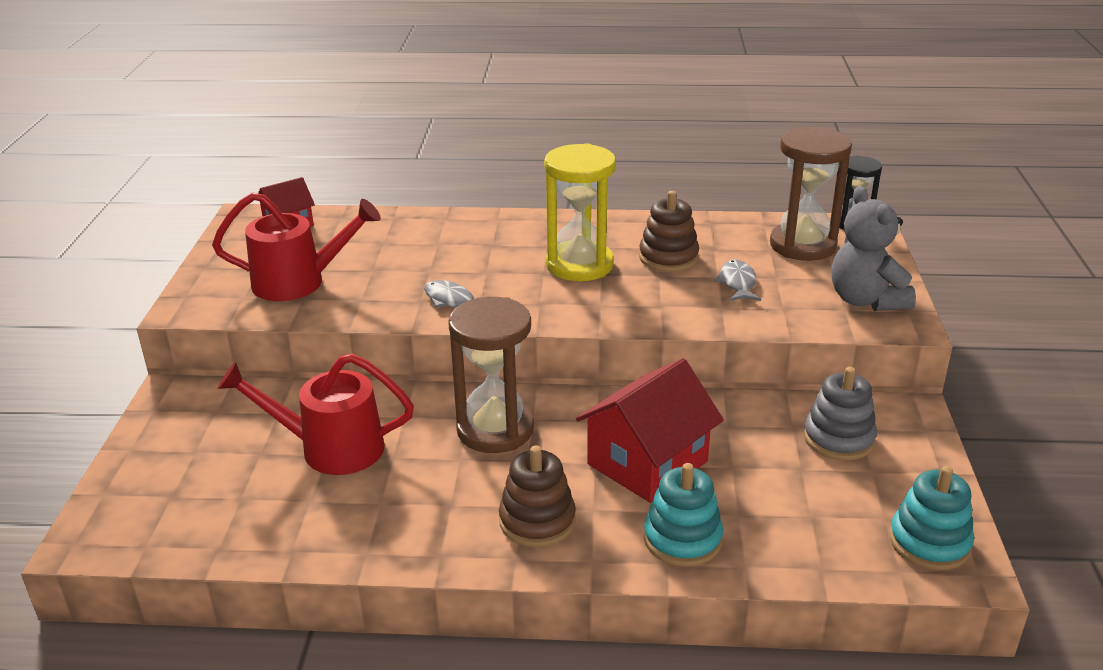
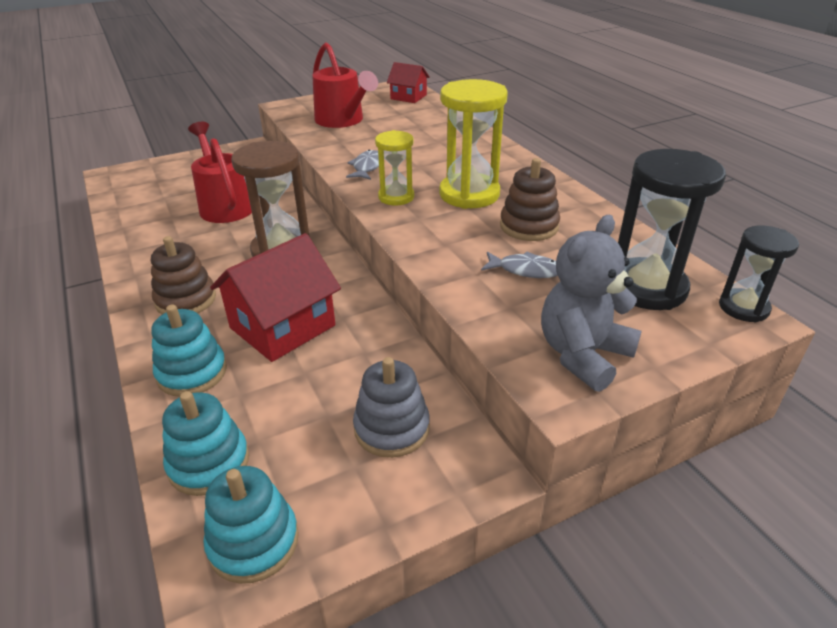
camera: 60 degrees right, 5 degrees up
red house [576,358,724,503] -> red house turned 60 degrees counterclockwise [210,233,341,362]
grey fish [714,260,761,301] -> grey fish turned 45 degrees clockwise [481,252,558,278]
brown hourglass [770,127,852,261] -> black hourglass [618,149,726,310]
none -> turquoise stacking toy [162,391,249,496]
none -> yellow hourglass [375,130,414,205]

